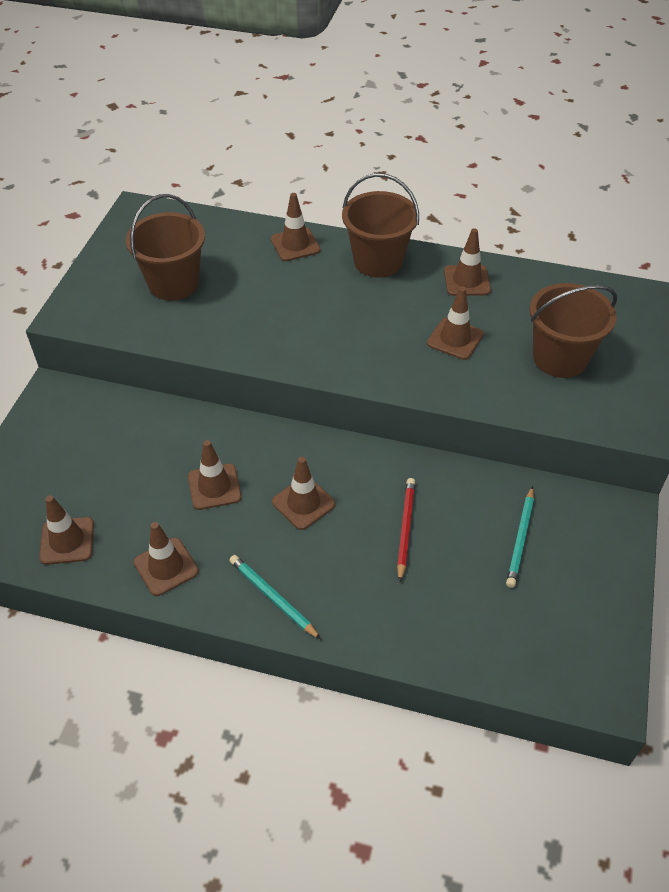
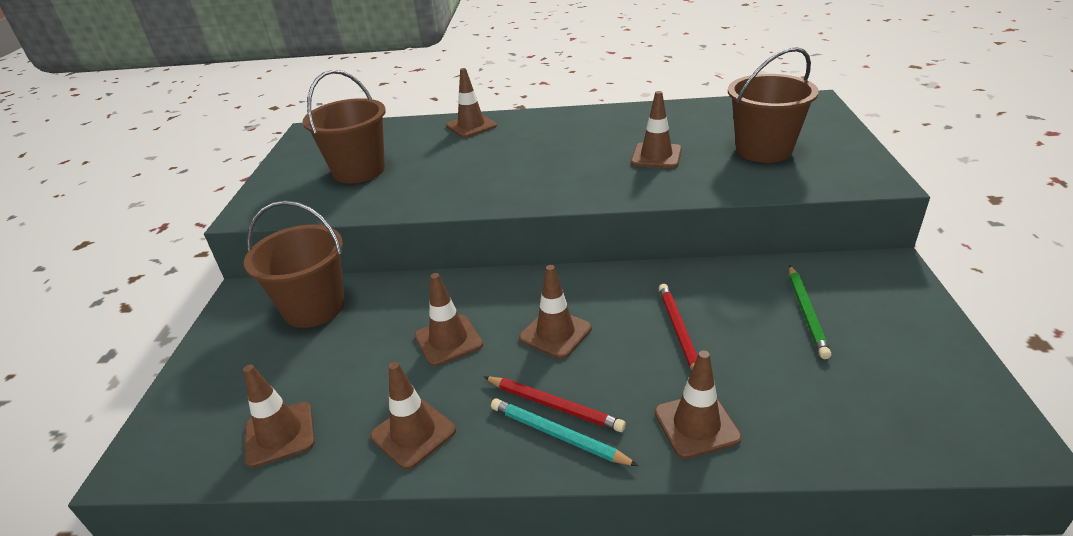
camera: 10 degrees left, 15 degrees down
brown bucket [342,173,419,278] -> brown bucket moved to [244,201,345,328]
brown traffic cone [444,228,491,296] -> brown traffic cone moved to [655,350,742,459]
turquoise pencil [506,486,534,588] -> green pencil [789,265,831,359]
none -> red pencil [484,377,626,432]

